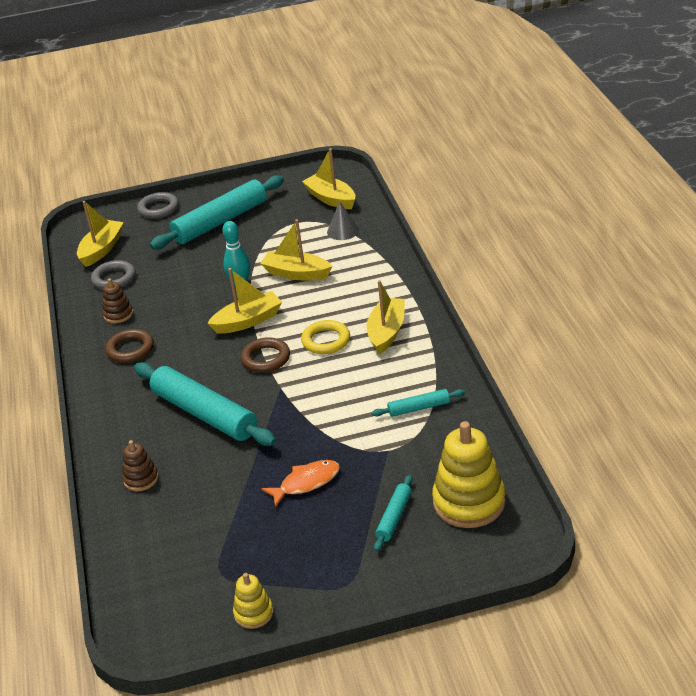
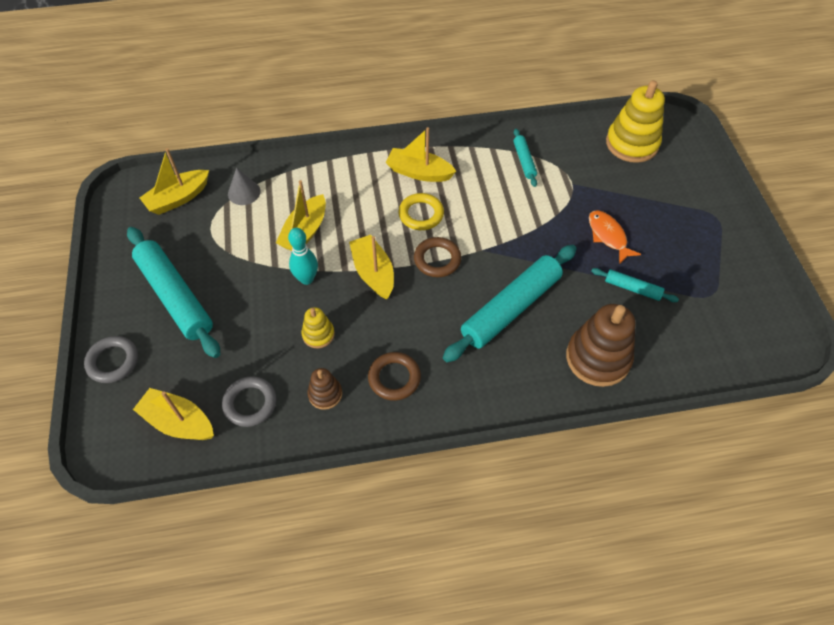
camera: 90 degrees left, 20 degrees up
brown stacking toy [122,440,158,491] -> brown stacking toy [566,304,635,387], size x1.95
yellow stacking toy [233,573,273,629] -> yellow stacking toy moved to [301,307,335,348]
turquoise rolling pin [374,475,413,552] -> turquoise rolling pin moved to [591,268,679,302]

